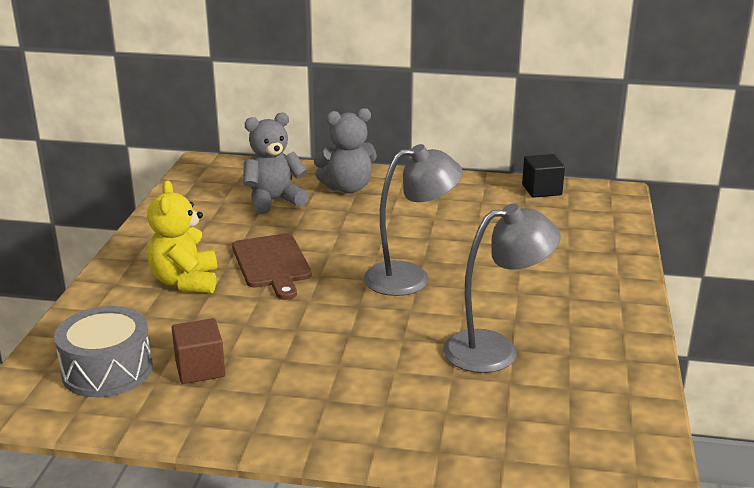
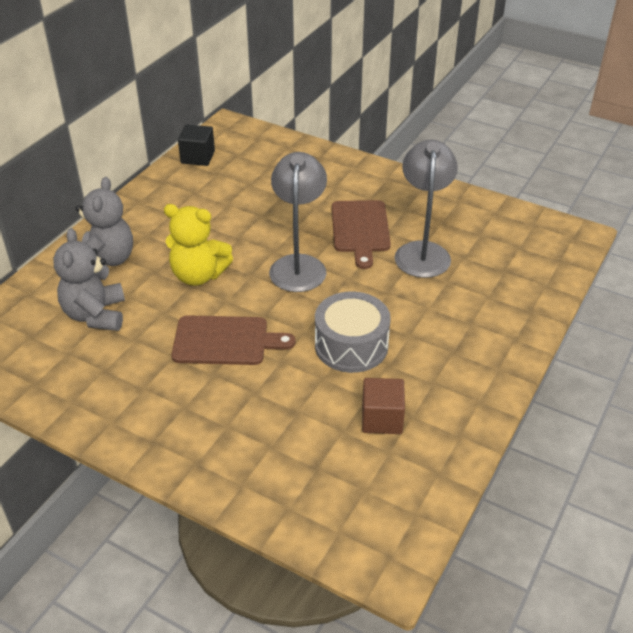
camera: 70 degrees left, 15 degrees up
grey drum [54,306,153,397] -> grey drum moved to [315,292,391,373]
yellow teddy bear [147,181,217,293] -> yellow teddy bear moved to [164,204,233,286]
none -> brown cutting board [332,200,391,269]

